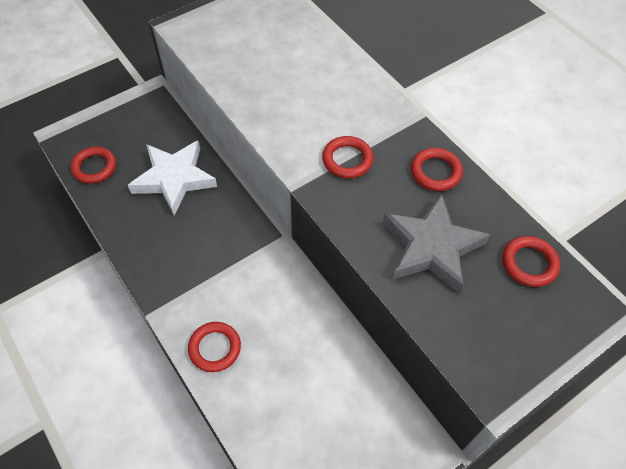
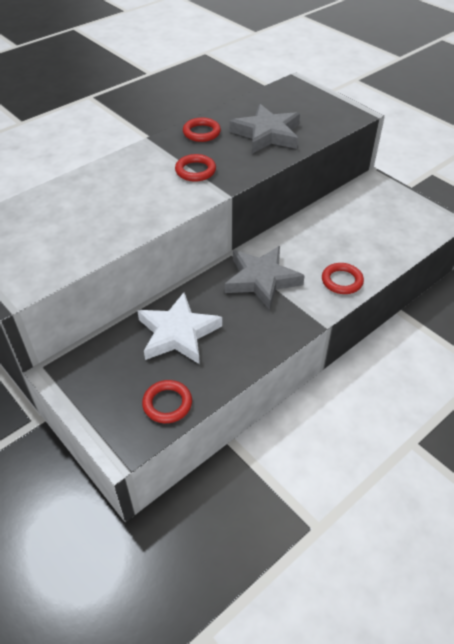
camera: 95 degrees left, 10 degrees down
red ring [502,236,560,287] -> none
none -> grey star [225,246,305,310]

